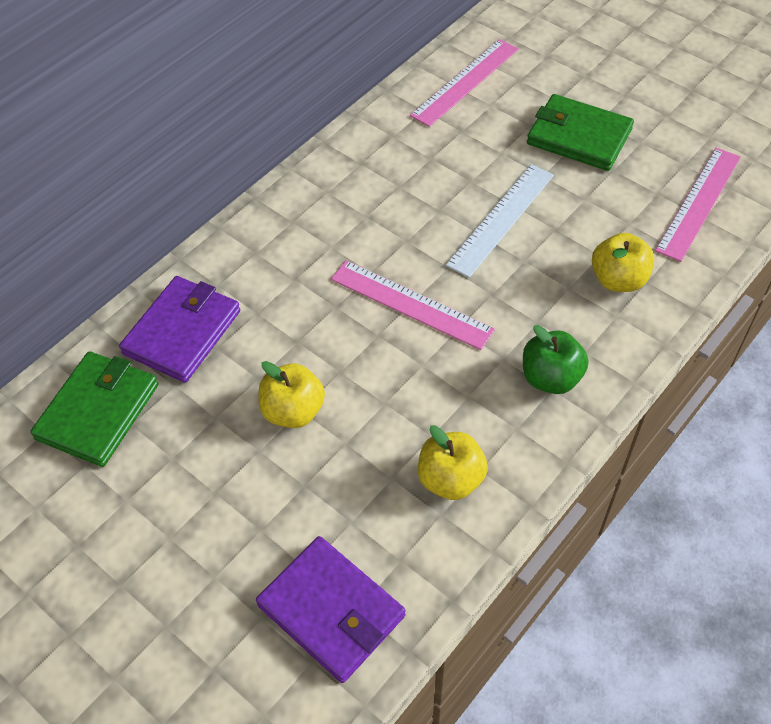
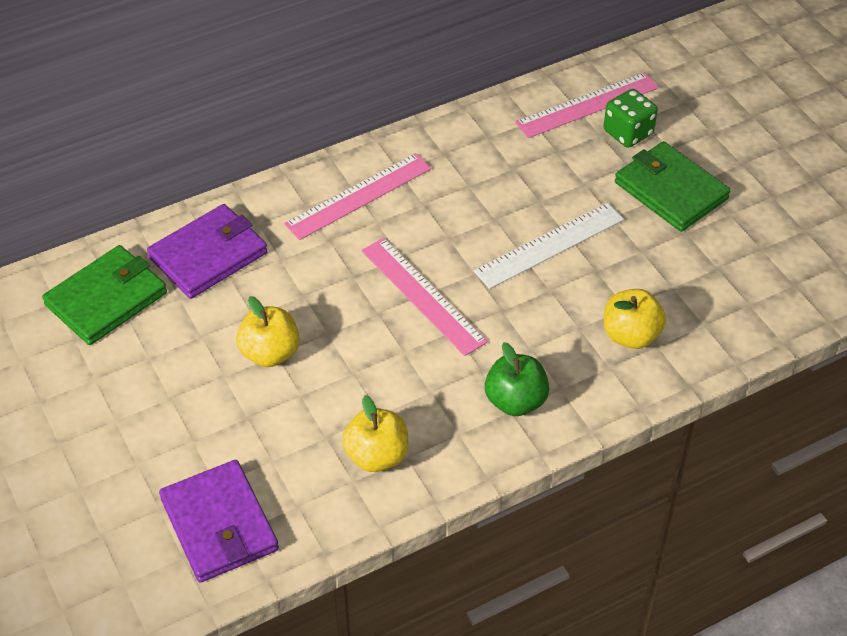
camera: 20 degrees right, 5 degrees down
pink ruler [655,148,741,262] -> pink ruler moved to [284,153,432,240]
none -> green dice [604,89,658,148]

